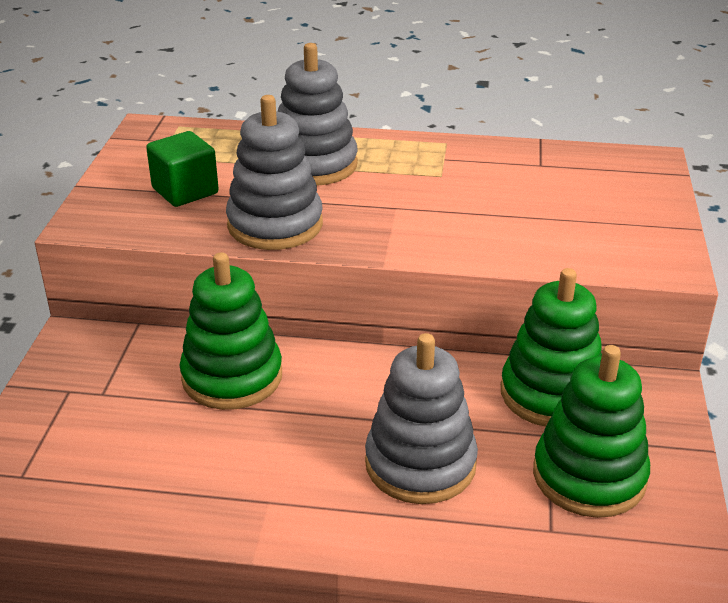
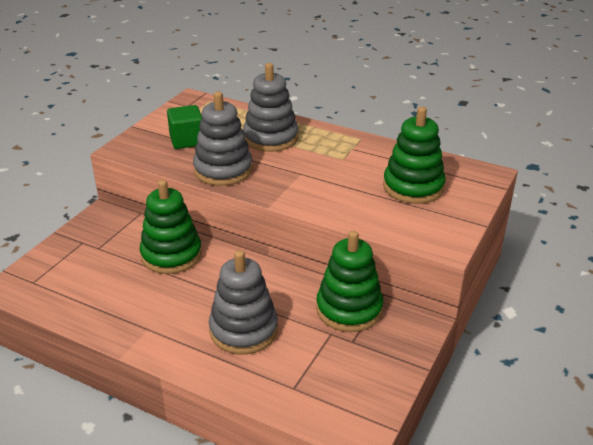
camera: 20 degrees right, 0 degrees up
green stacking toy [533,345,650,518] -> green stacking toy moved to [383,107,446,204]

